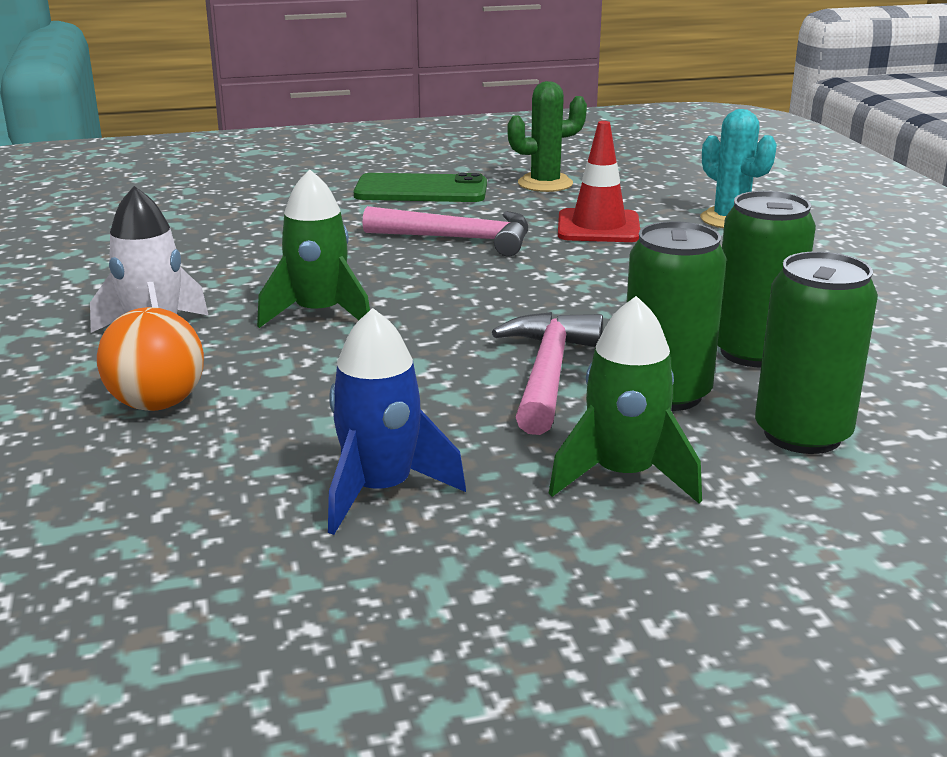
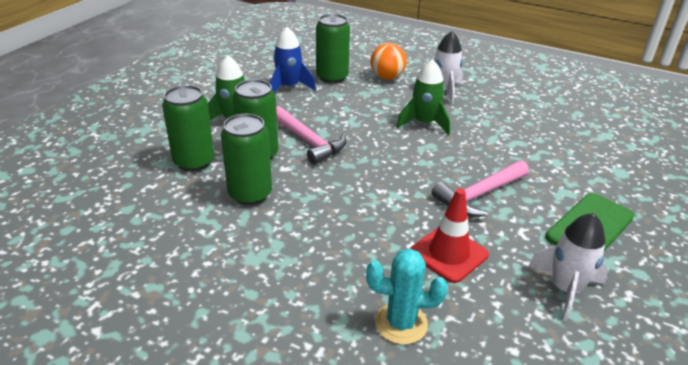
camera: 130 degrees right, 10 degrees up
green cactus [507,81,587,192] -> white rocket [528,213,608,322]
none -> green can [316,14,350,83]

